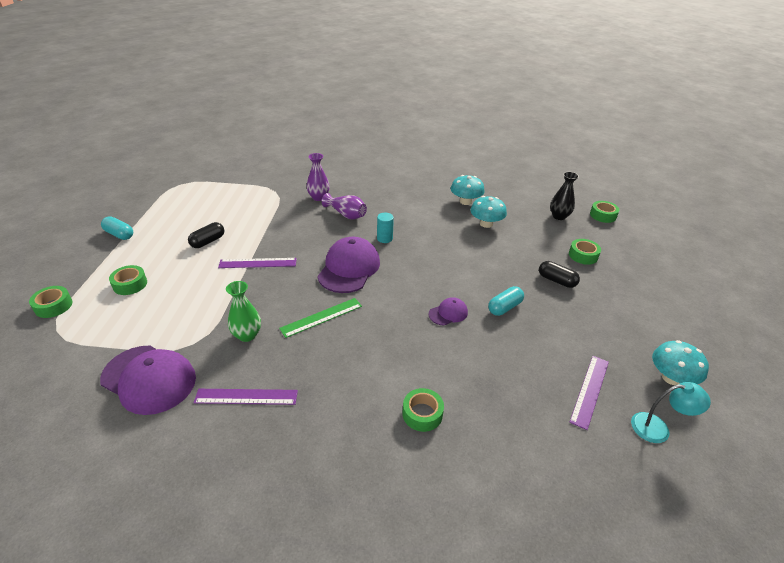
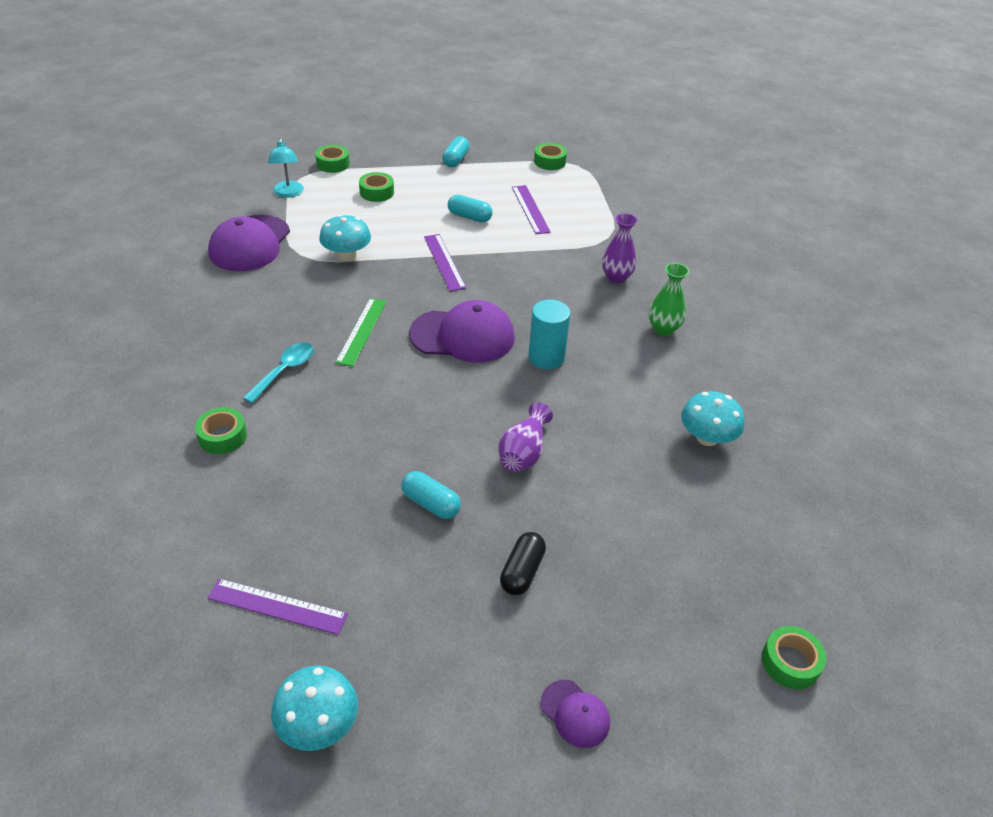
camera: 75 degrees right, 5 degrees up
black capsule [188,222,224,248] -> turquoise capsule [448,195,492,223]
purple ruler [193,389,298,405] -> purple ruler moved to [512,185,551,234]
green vase [226,281,261,342] -> green vase moved to [649,263,689,336]
green ruler [279,298,362,338] -> green ruler turned 60 degrees clockwise [335,298,387,367]
purple vase [322,193,367,220] -> purple vase moved to [498,402,553,472]
turquoise cylinder [377,213,394,243] -> turquoise cylinder [528,299,571,369], size x1.51
purple cap [429,297,468,326] -> purple cap moved to [541,680,610,748]
turquoise mushroom [470,196,507,228] -> turquoise mushroom moved to [319,214,371,261]
black vase [550,172,579,220] -> none
green tape [569,239,601,265] -> green tape moved to [534,143,567,170]
turquoise lamp [631,382,711,443] -> turquoise lamp moved to [268,138,304,198]
none -> turquoise spoon [243,342,314,404]

